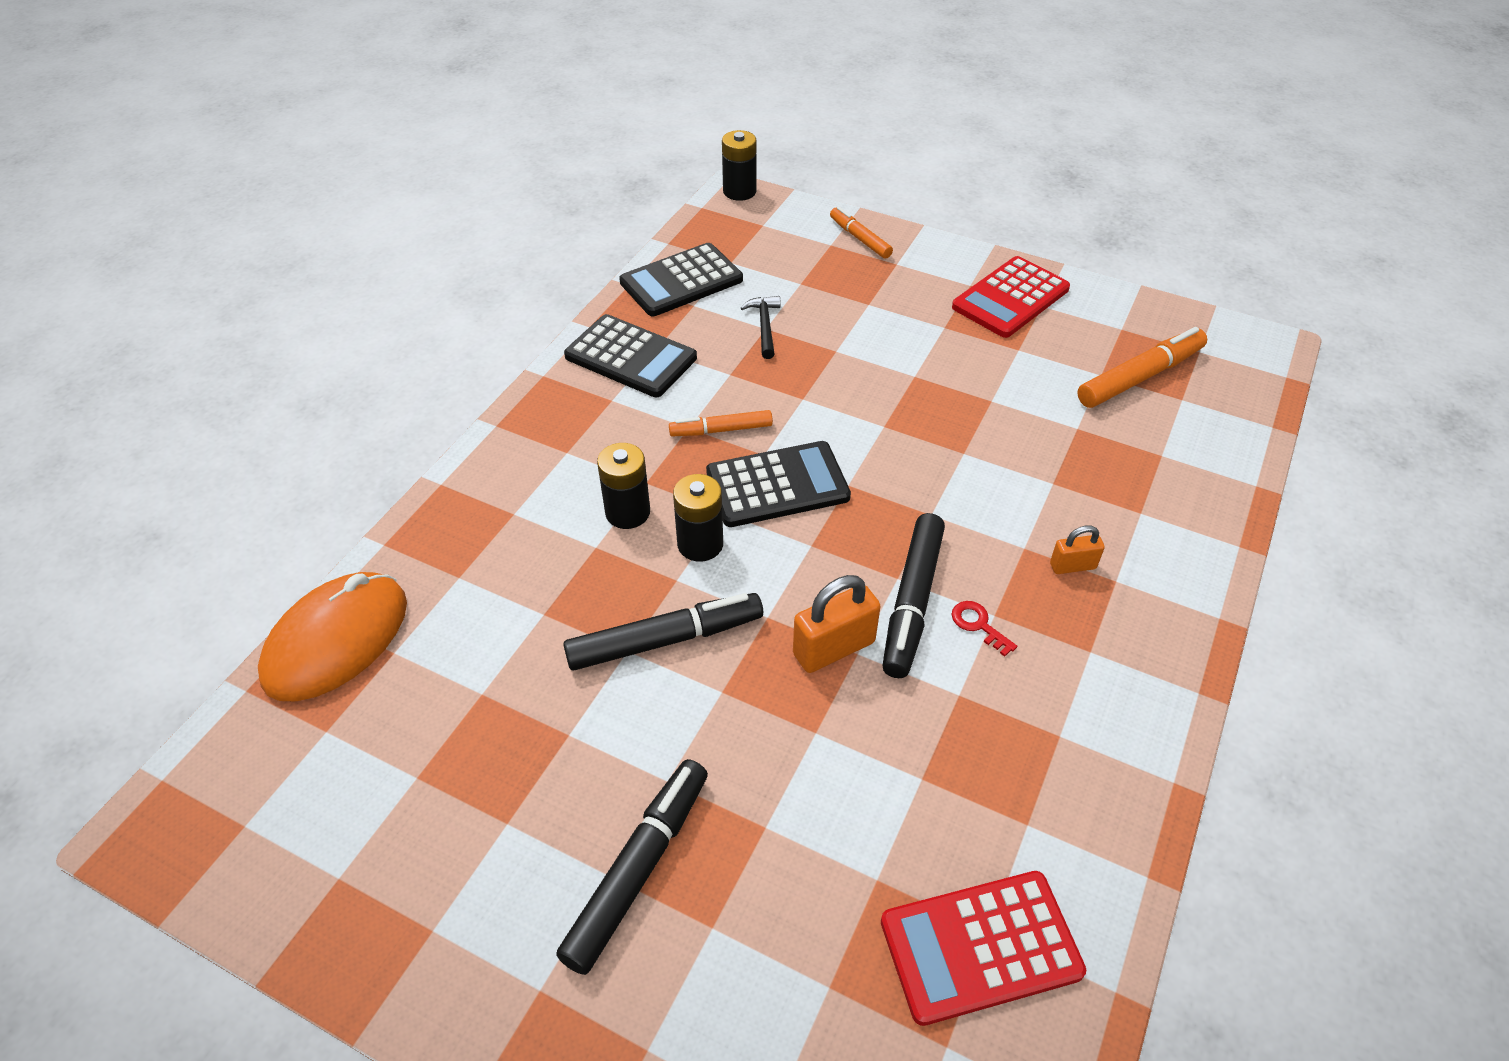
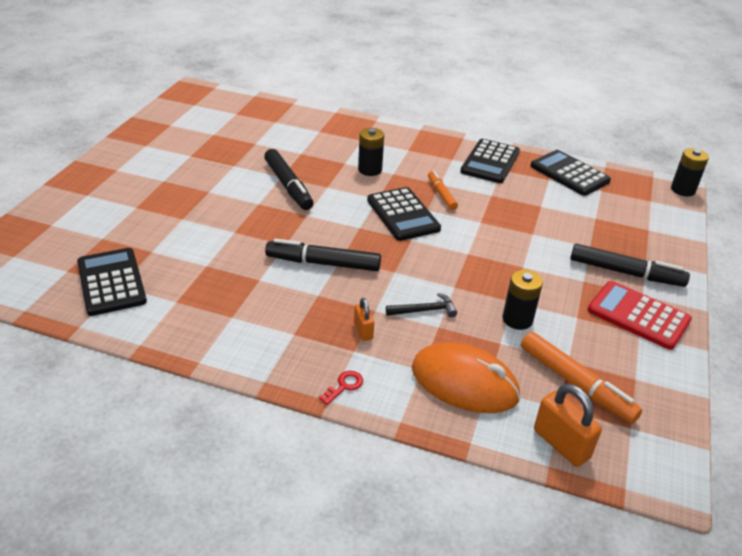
camera: 80 degrees right, 10 degrees down
orange mouse [258,572,407,701] -> orange mouse moved to [412,342,520,413]
black marker [556,759,708,975] -> black marker moved to [570,244,690,287]
black battery [673,474,723,562] -> black battery moved to [503,270,543,330]
black hammer [741,296,780,359] -> black hammer moved to [386,293,457,317]
orange padlock [793,575,881,673] -> orange padlock moved to [534,384,602,467]
orange marker [830,207,893,259] -> none
red calculator [881,871,1086,1026] -> black calculator [77,248,147,316]
red key [952,601,1017,657] -> red key moved to [319,371,363,405]

